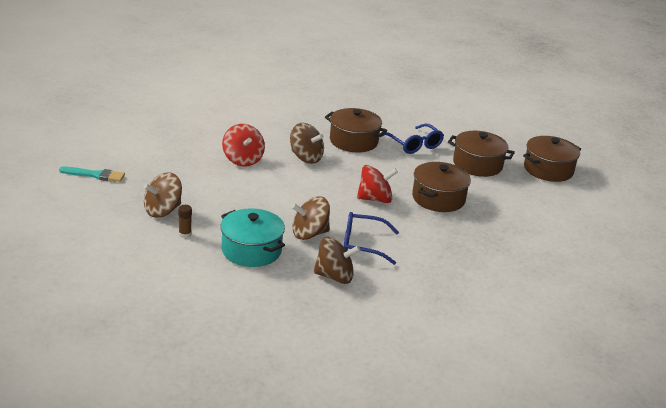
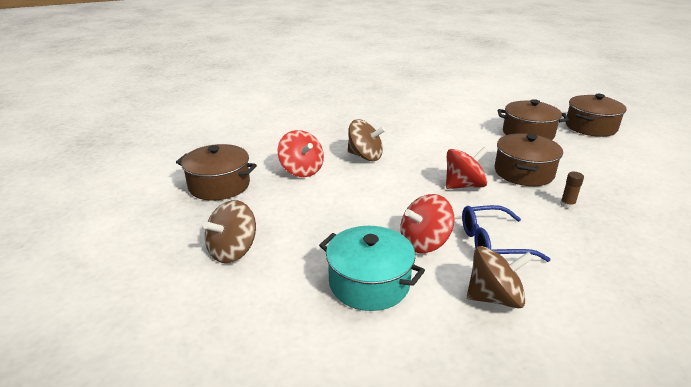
camera: 10 degrees left, 0 degrees up
turquoise brush [59,166,125,182] -> none
brown glue stick [178,205,192,238] -> brown glue stick moved to [560,172,584,209]
brown spinning top [291,196,330,240] -> red spinning top [400,194,454,253]
brown pot [325,108,387,152] -> brown pot moved to [176,144,257,200]
blue glasses [381,124,444,154] -> none

